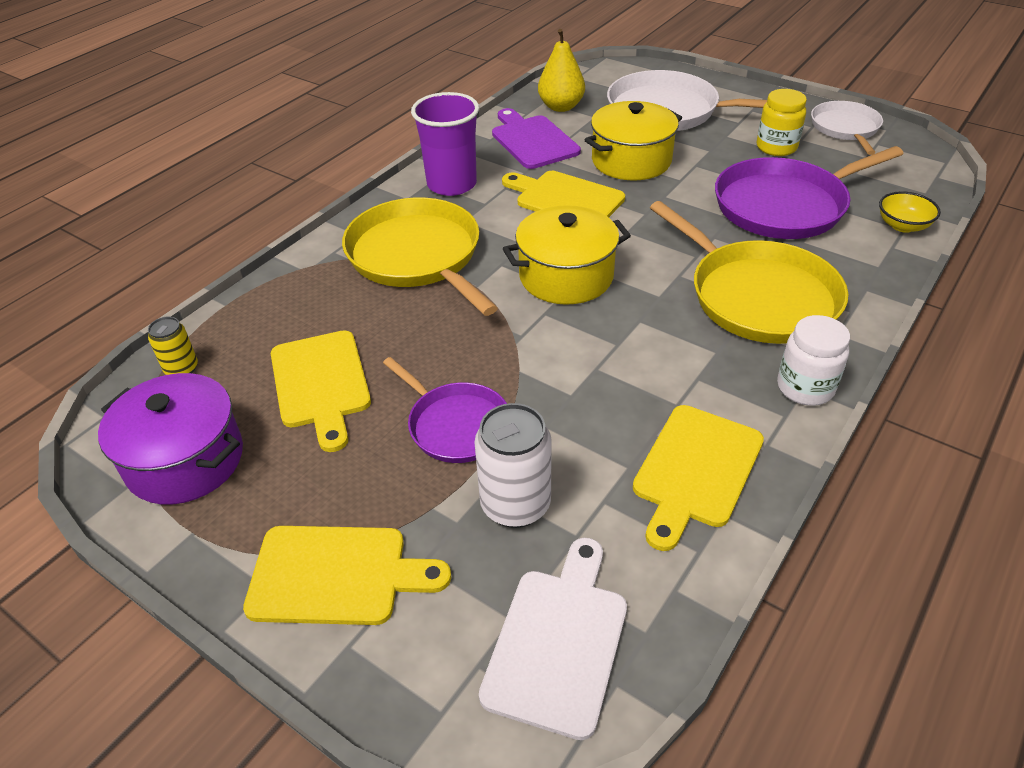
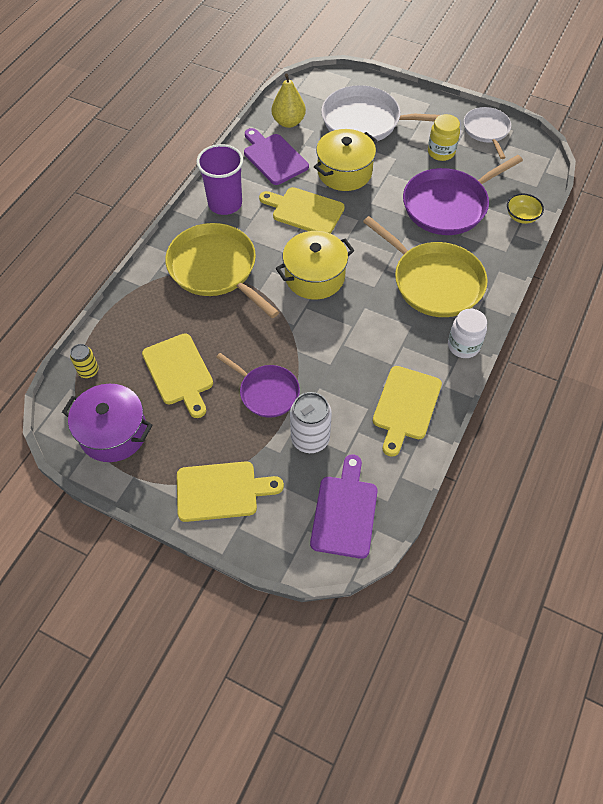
camera: 10 degrees left, 15 degrees up
white cutting board [479,538,627,740] -> purple cutting board [310,455,378,559]

